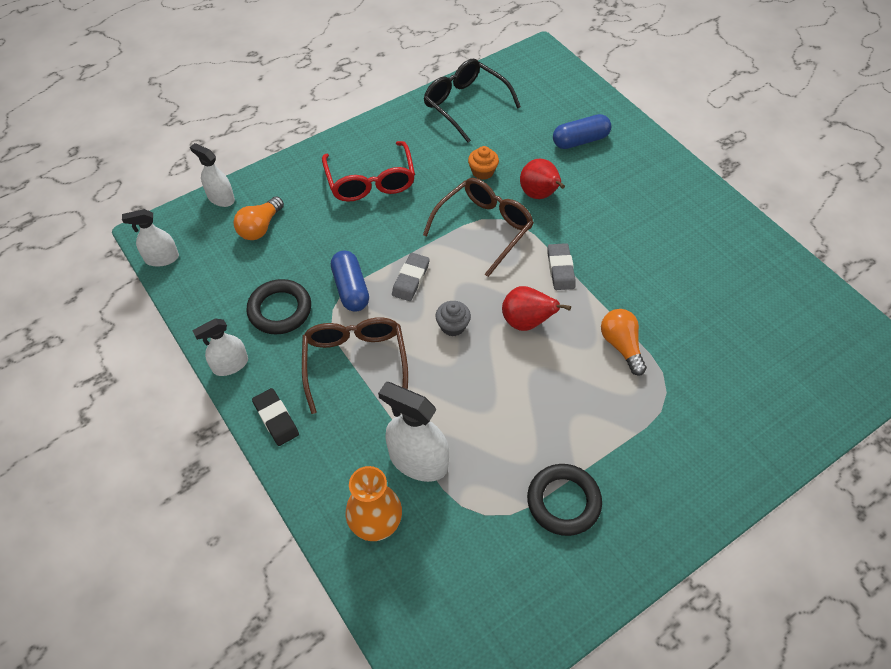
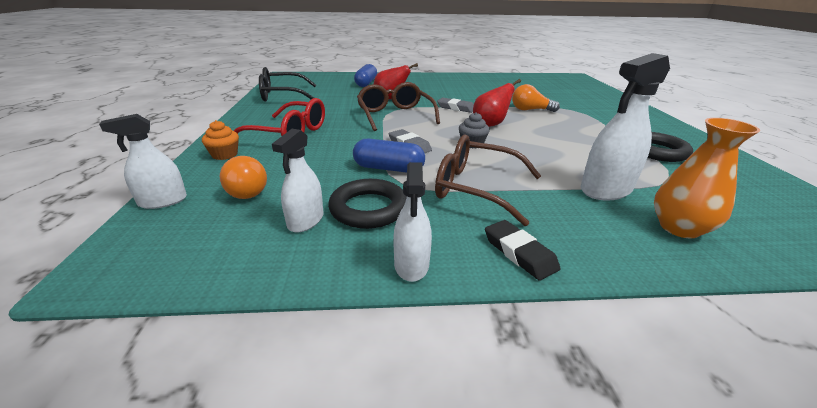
camera: 60 degrees left, 25 degrees down
white spray bottle [122,209,179,267] -> white spray bottle moved to [272,129,324,233]
black eraser [252,388,299,446] -> black eraser turned 60 degrees clockwise [485,220,561,281]
orange cupcake [468,146,499,180] -> orange cupcake moved to [202,120,239,160]

